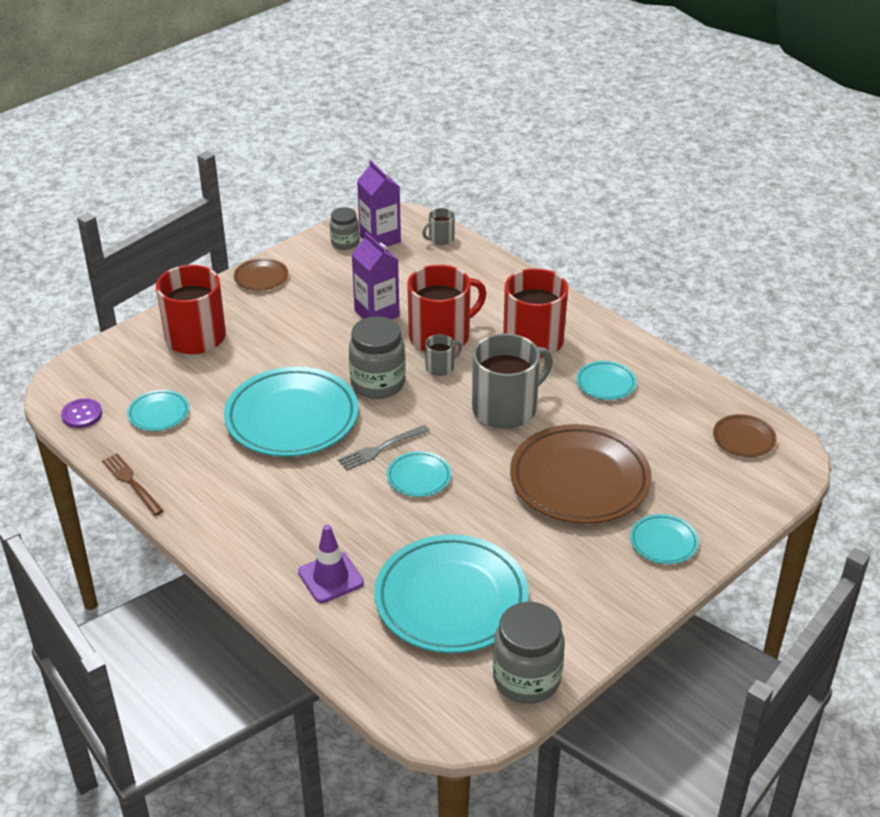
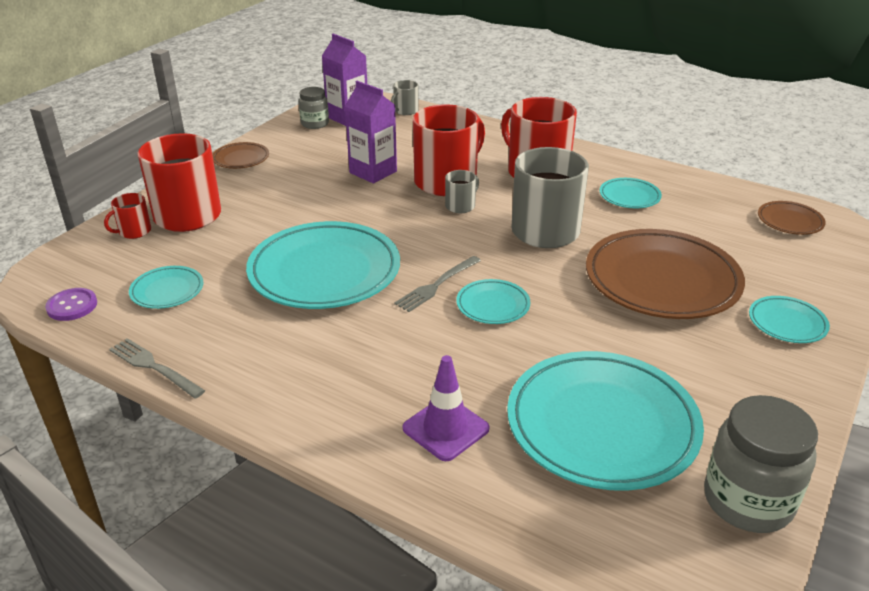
camera: 15 degrees left, 5 degrees down
brown fork [102,453,164,516] -> grey fork [109,338,205,399]
grey jar [349,316,406,399] -> none
none -> red mug [104,193,151,239]

